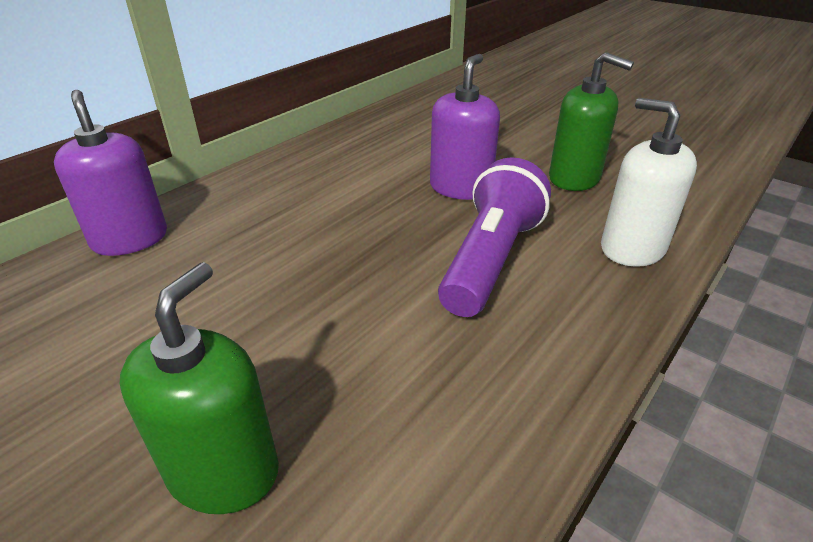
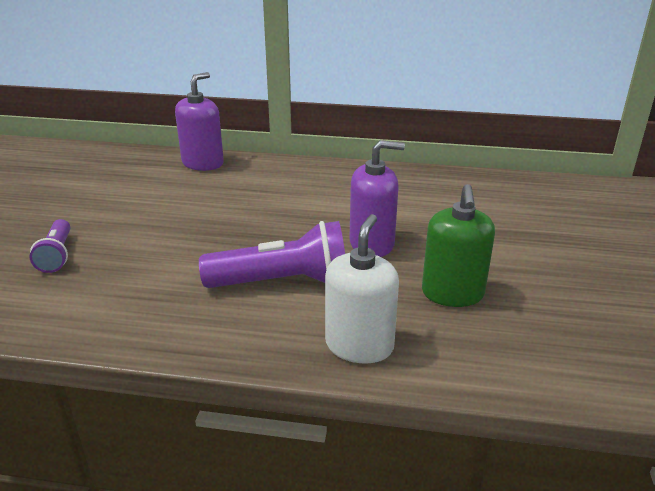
camera: 60 degrees right, 5 degrees down
green soap dispenser [120,262,279,514] -> purple flashlight [30,219,70,273]

